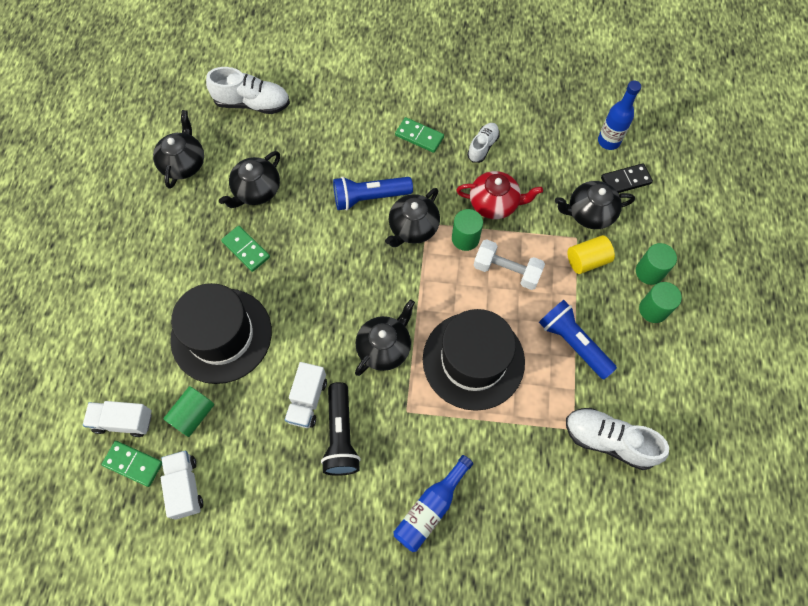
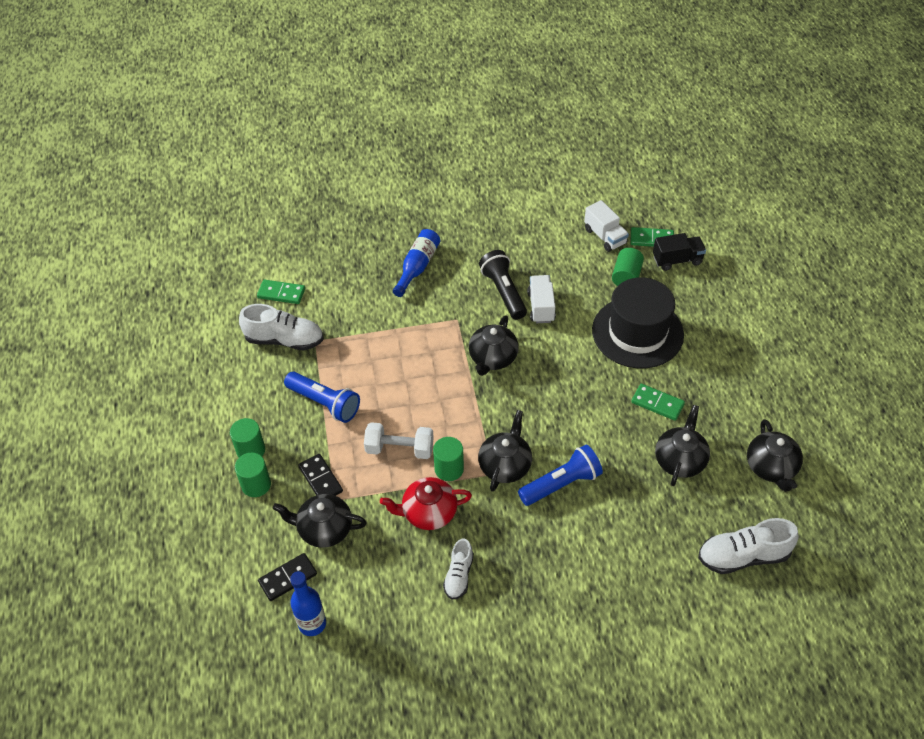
camera: 165 degrees right, 15 degrees down
white truck [83,401,152,437] -> black truck [653,233,706,271]
green domino [395,117,444,153] -> green domino moved to [257,280,305,304]
black hat [423,309,525,411] -> none
black teapot [555,181,635,229] -> black teapot turned 150 degrees counterclockwise [273,494,367,548]
yellow cylinder [568,235,615,274] -> black domino [298,454,343,496]

